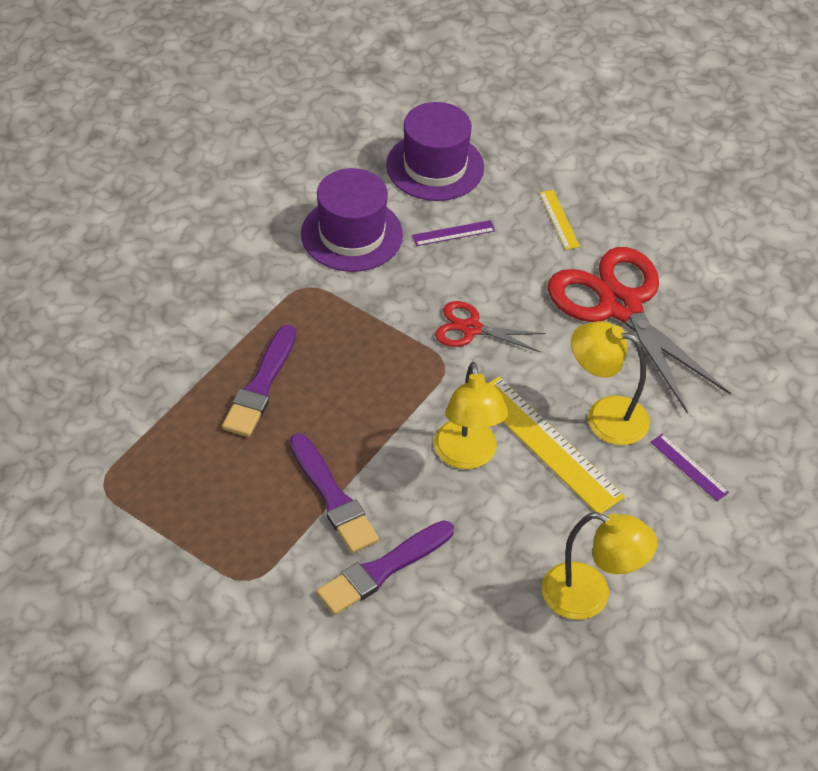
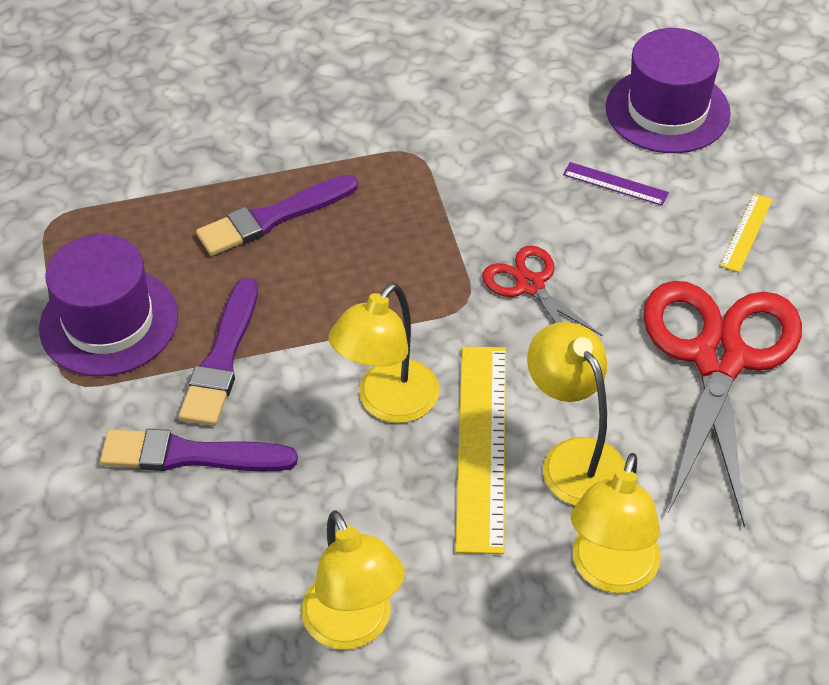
camera: 45 degrees right, 0 degrees up
purple hat [301,168,403,272] -> purple hat moved to [39,234,178,376]
purple ruler [651,433,729,501] -> yellow lamp [571,453,661,593]

